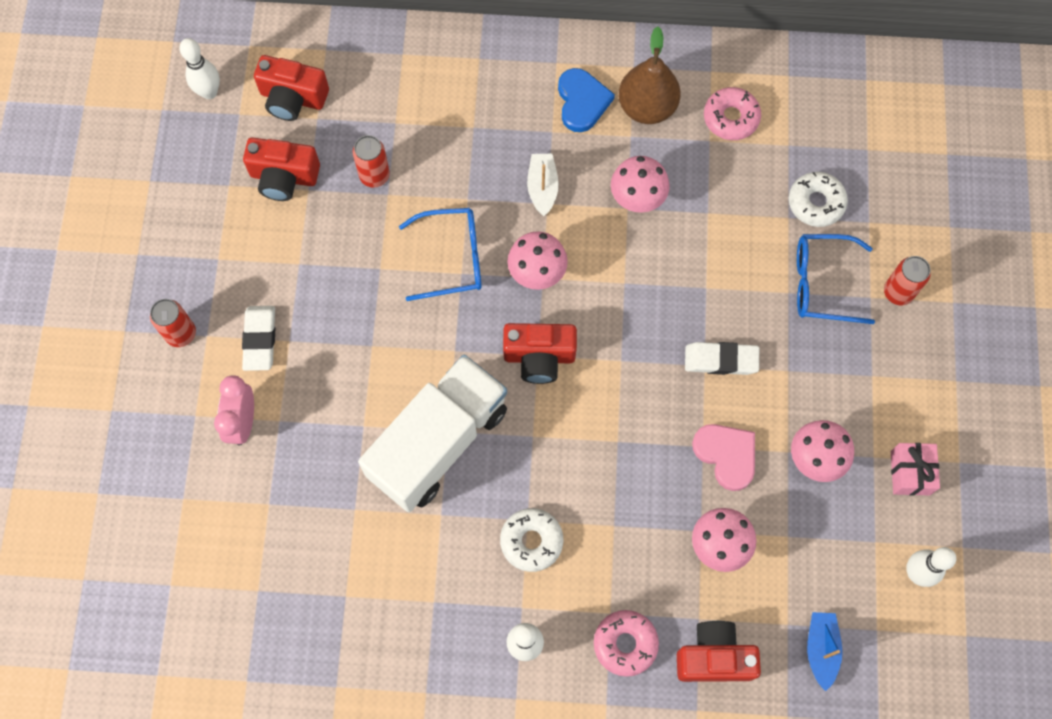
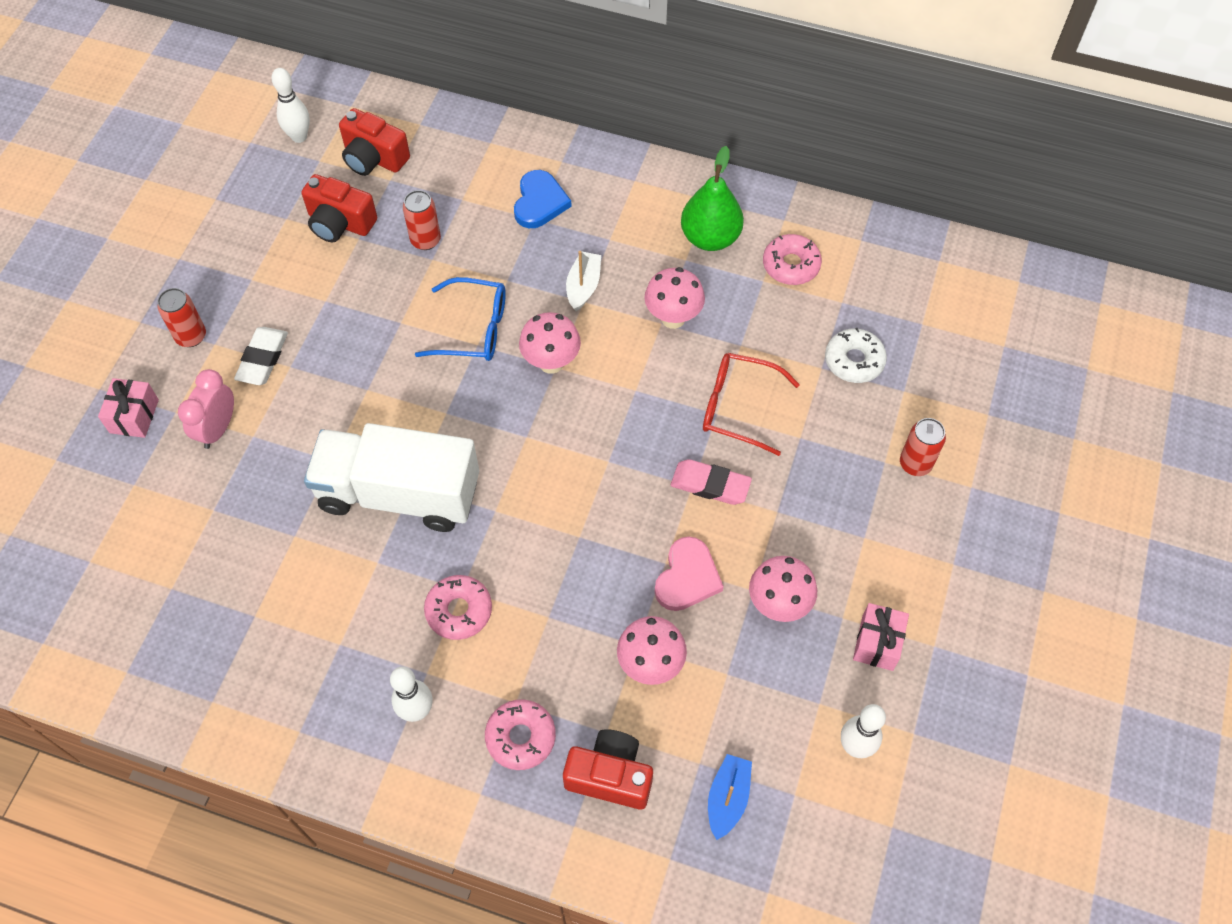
camera: 15 degrees right, 10 degrees down
white truck [358,355,507,512] -> white truck turned 135 degrees counterclockwise [304,423,479,532]
white donut [500,508,563,572] -> pink donut [424,575,492,640]
red camera [503,323,577,384] -> none
blue heart [558,68,615,132] -> blue heart moved to [514,170,572,228]
brown pear [619,27,681,124] -> green pear [681,146,744,251]
white eraser [685,342,759,375] -> pink eraser [671,459,752,505]
pink heart [692,424,755,491] -> pink heart turned 45 degrees clockwise [655,537,724,611]
blue glasses [797,234,875,324] -> none
none -> pink gift [98,378,159,438]
none -> red glasses [703,353,800,456]

